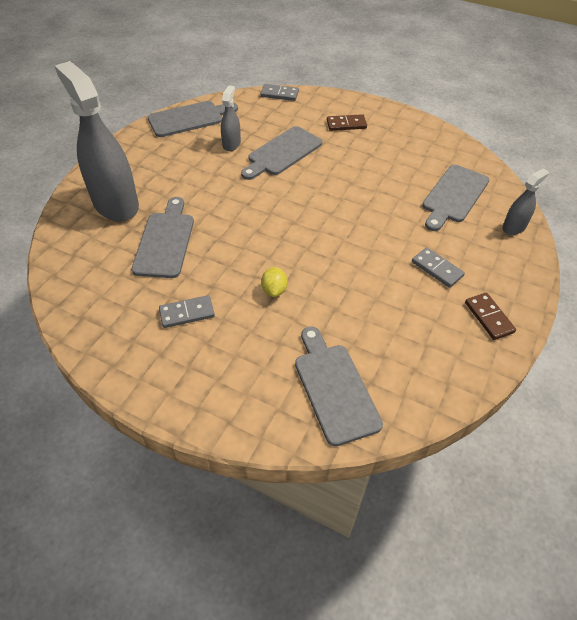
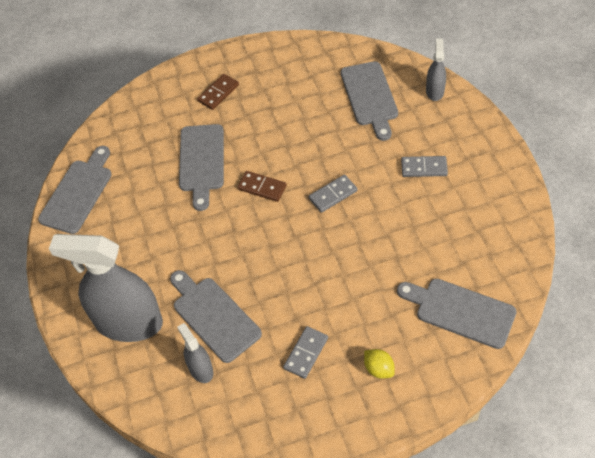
camera: 40 degrees left, 5 degrees up
grey spray bottle [221,86,241,151] -> grey spray bottle moved to [177,323,213,383]
grey domino [260,84,299,101] -> grey domino moved to [309,174,358,213]
yellow lemon [261,267,288,297] -> yellow lemon moved to [364,349,395,379]
brown domino [465,293,516,340] -> brown domino moved to [237,171,287,202]

